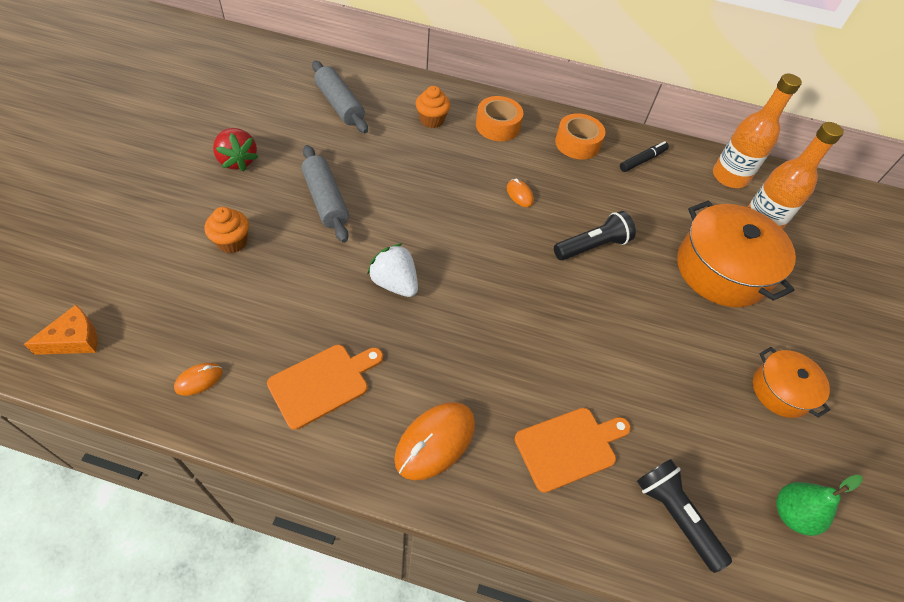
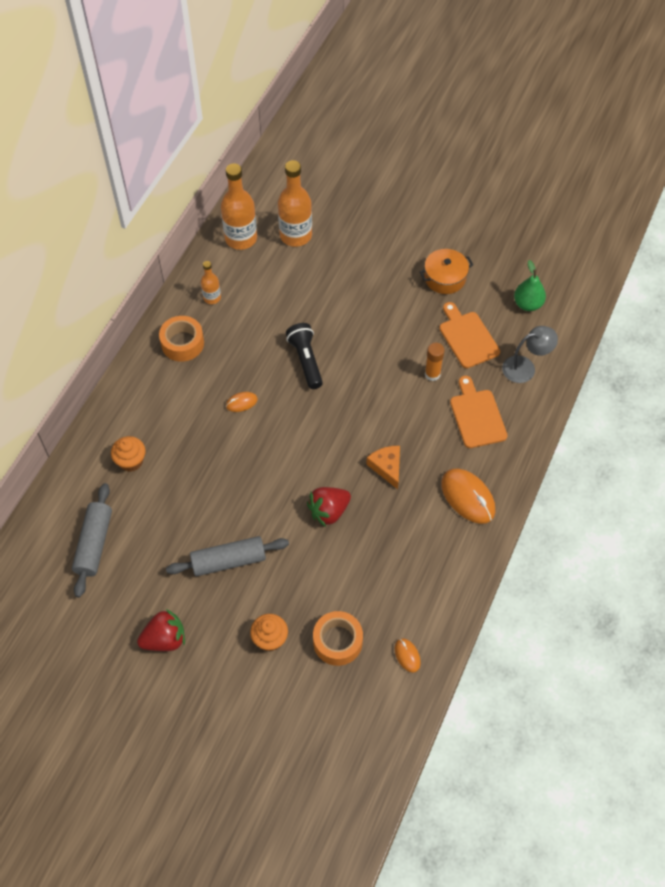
camera: 75 degrees left, 5 degrees up
orange cheese [24,305,98,355] -> orange cheese moved to [366,446,400,489]
orange cutting board [267,345,383,430] -> orange cutting board moved to [439,302,500,368]
grey rolling pin [312,61,368,133] -> grey rolling pin turned 60 degrees counterclockwise [72,483,112,598]
white strawberry [367,243,418,297] -> red strawberry [307,487,351,527]
orange tape [476,96,523,141] -> orange tape moved to [313,611,363,666]
black marker [620,141,669,172] -> orange bottle [201,261,221,304]
black flashlight [637,459,732,573] -> grey lamp [502,326,558,383]
orange pot [677,200,796,307] -> none
none -> orange glue stick [425,343,445,381]

